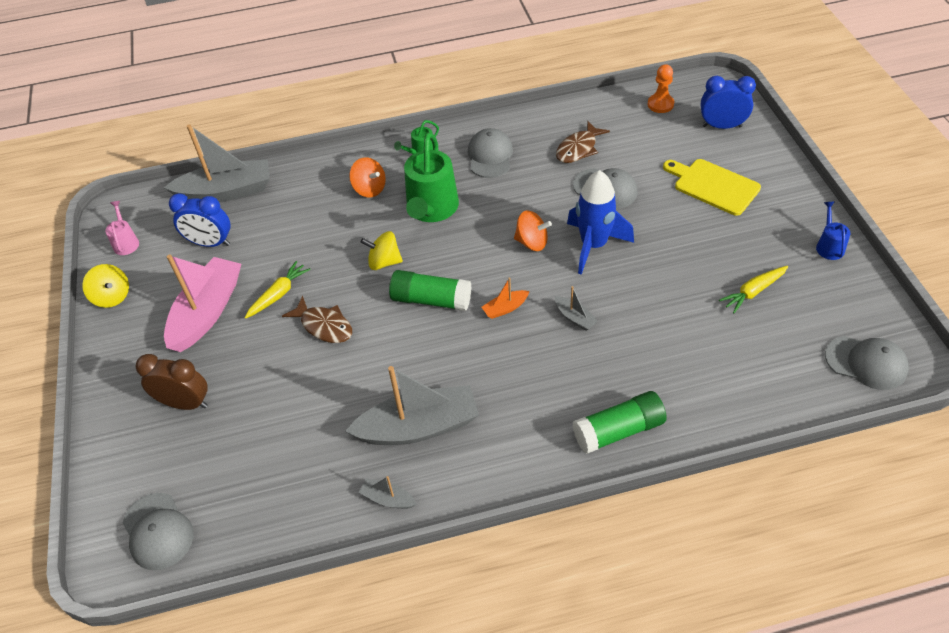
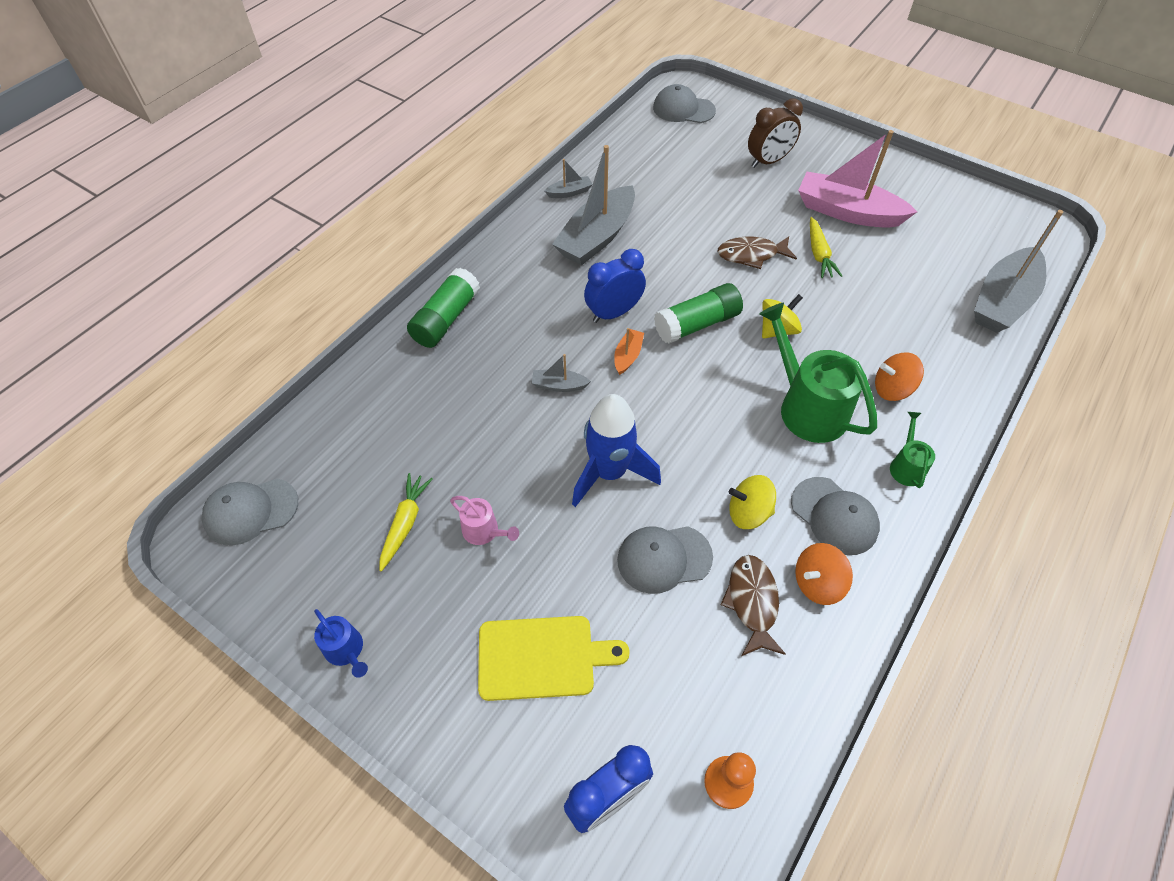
camera: 135 degrees right, 5 degrees up
yellow spinning top [82,264,129,308] -> yellow spinning top moved to [729,475,776,529]
pink watering can [105,201,139,255] -> pink watering can moved to [450,496,519,545]
pink boat [164,254,241,352] -> pink boat turned 135 degrees clockwise [798,130,917,228]
blue clock [169,193,230,247] -> blue clock moved to [584,249,646,323]
orange spinning top [514,210,552,251] -> orange spinning top moved to [795,543,853,605]

